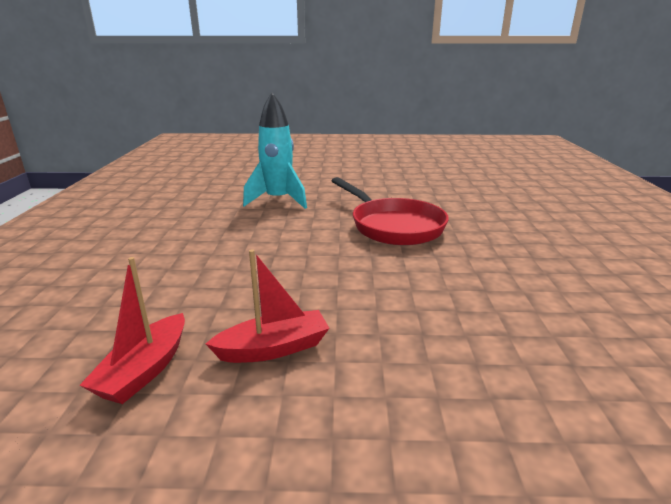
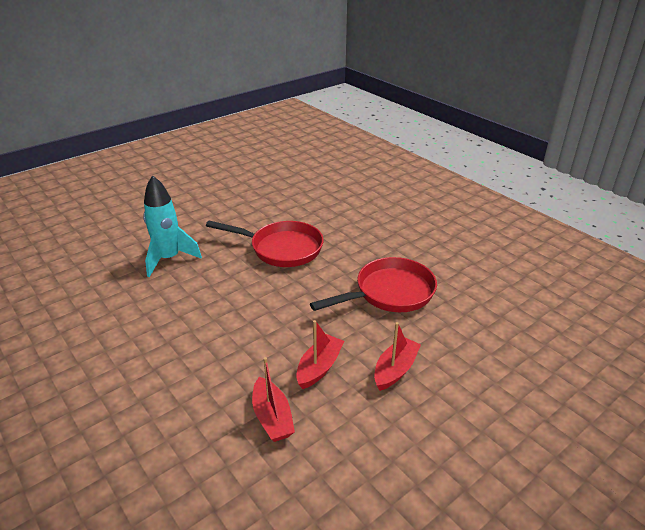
camera: 40 degrees left, 10 degrees up
none -> red pan [310,257,437,312]
none -> red boat [374,322,421,391]

